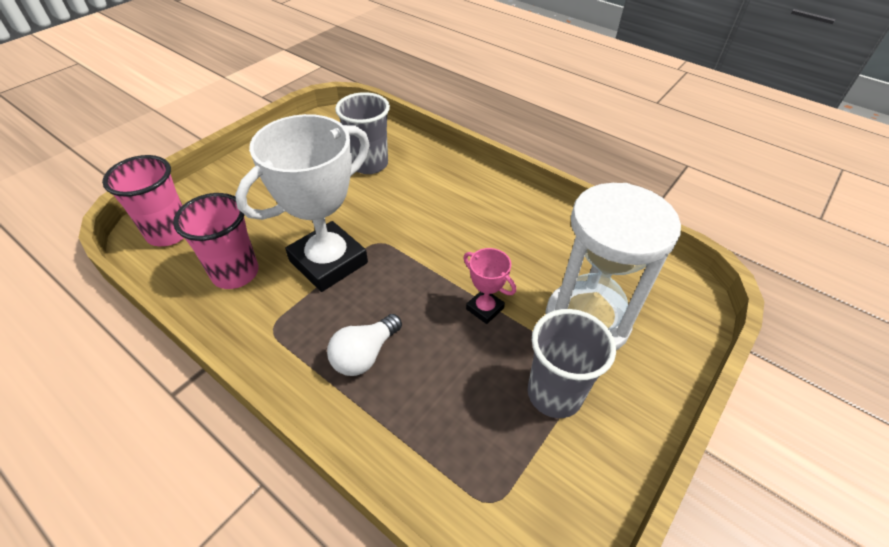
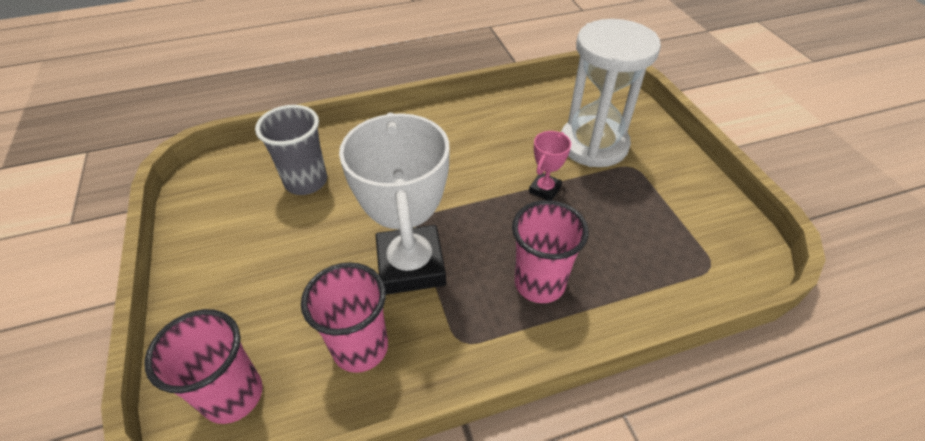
camera: 55 degrees left, 0 degrees up
white light bulb [327,314,402,376] -> pink cup [512,200,589,303]
pink trophy [463,248,516,324] -> pink trophy turned 45 degrees counterclockwise [529,131,571,201]
grey cup [528,309,616,418] -> none

